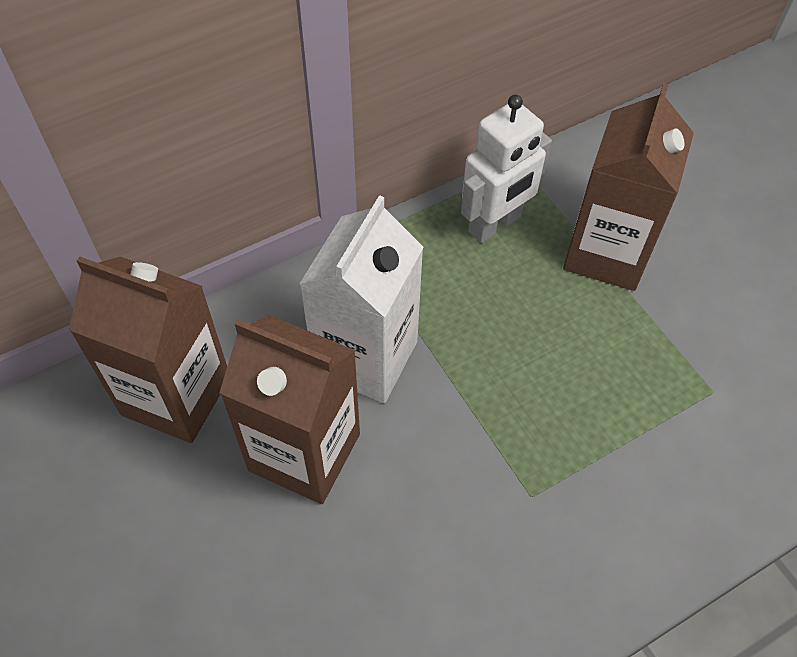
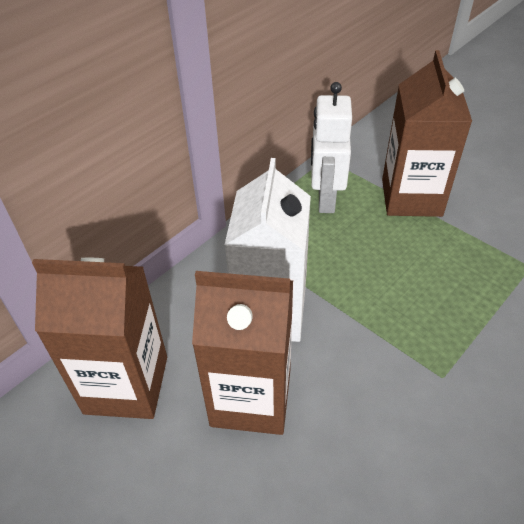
camera: 15 degrees left, 10 degrees down
white robot [461,95,552,243] -> white robot turned 150 degrees clockwise [311,82,352,213]

